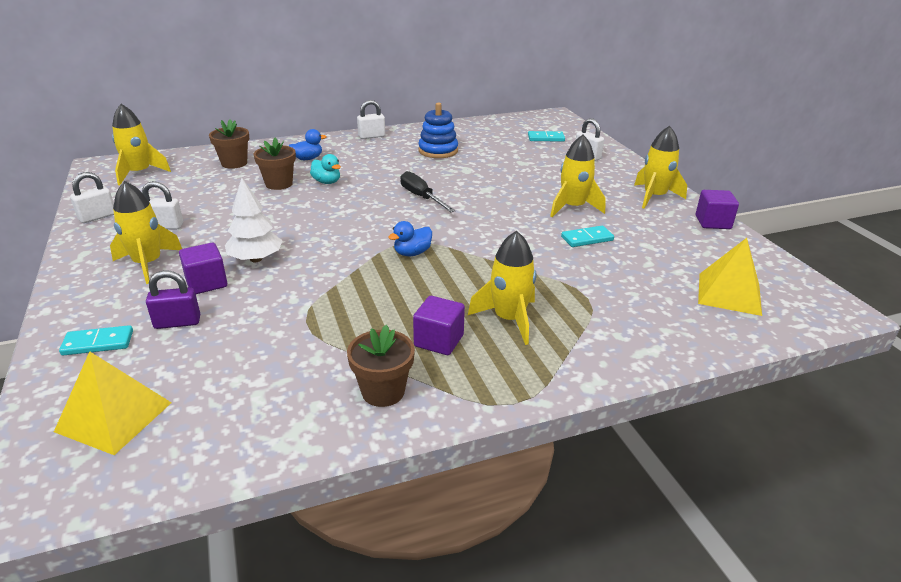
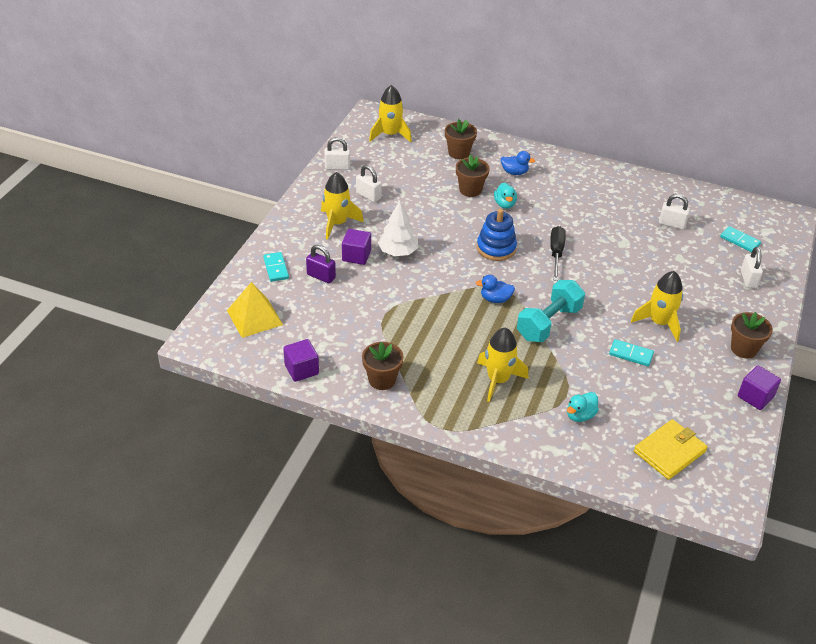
camera: 40 degrees right, 10 degrees up
turquoise domino [59,325,133,356] -> turquoise domino turned 45 degrees clockwise [263,252,289,282]
white padlock [357,100,385,139] -> white padlock moved to [659,194,690,230]
purple cube [413,296,465,355] -> purple cube moved to [283,339,319,382]
blue stacking toy [418,103,458,158] -> blue stacking toy moved to [477,209,517,261]
yellow rocket [634,126,687,209] -> brown flower pot [731,312,773,359]
yellow pyramid [698,238,762,316] -> yellow wallet [634,419,708,480]
none -> turquoise dumbbell [517,280,585,342]
none -> turquoise duck [567,392,599,422]

